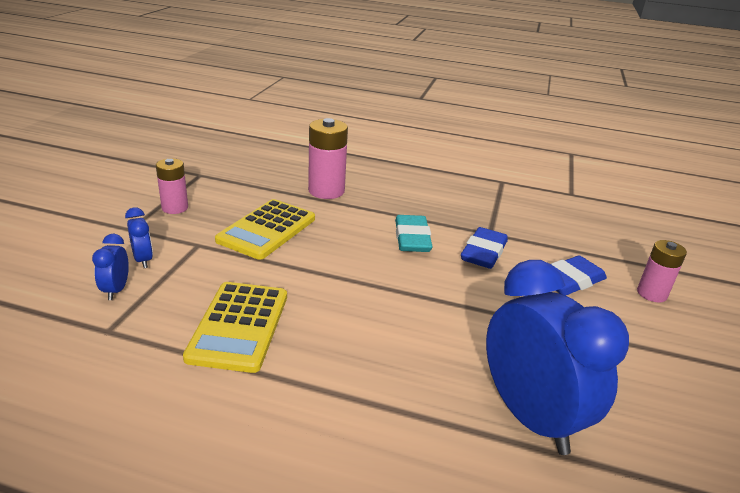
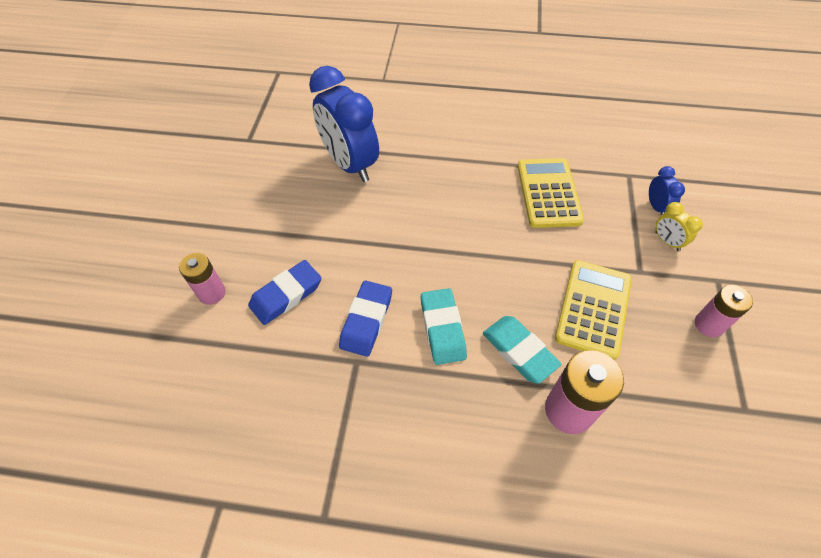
camera: 175 degrees right, 25 degrees up
blue clock [125,207,153,268] -> yellow clock [655,202,703,251]
none -> turquoise eraser [483,316,561,384]

